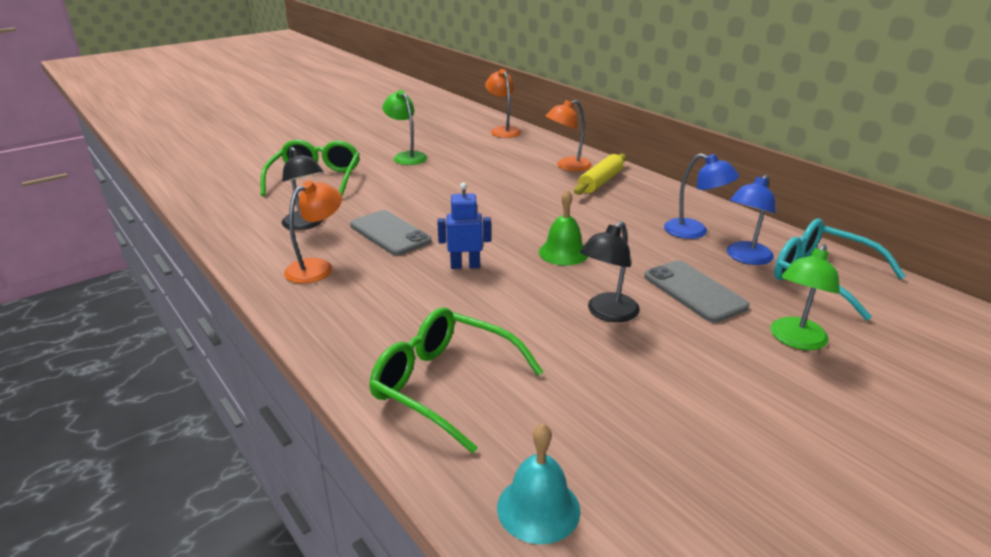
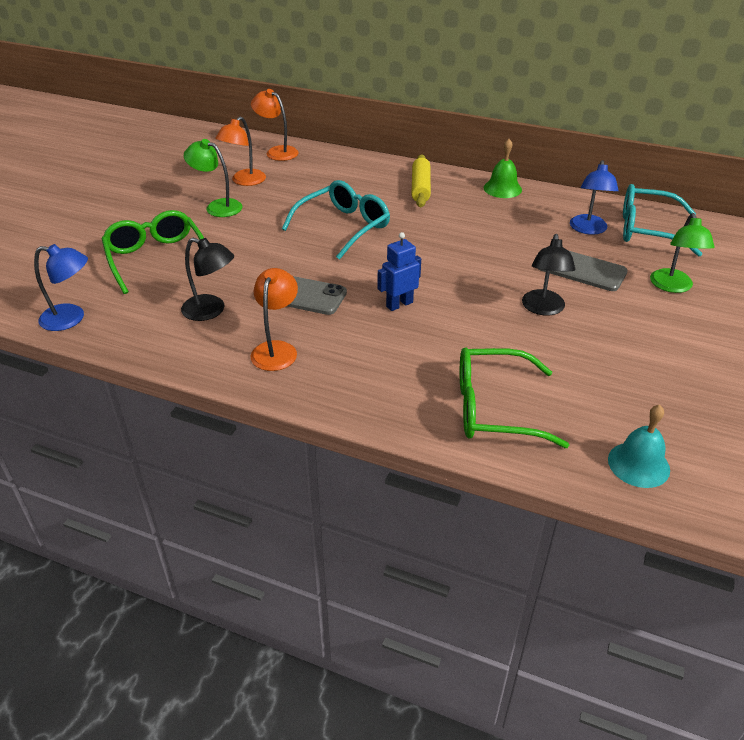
camera: 30 degrees left, 10 degrees up
green bell [539,189,588,265] -> green bell moved to [484,139,522,198]
orange lamp [545,100,592,171] -> orange lamp moved to [215,116,266,186]
blue lamp [664,154,739,239] -> blue lamp moved to [34,244,88,331]
none -> turquoise glasses [282,180,390,260]

